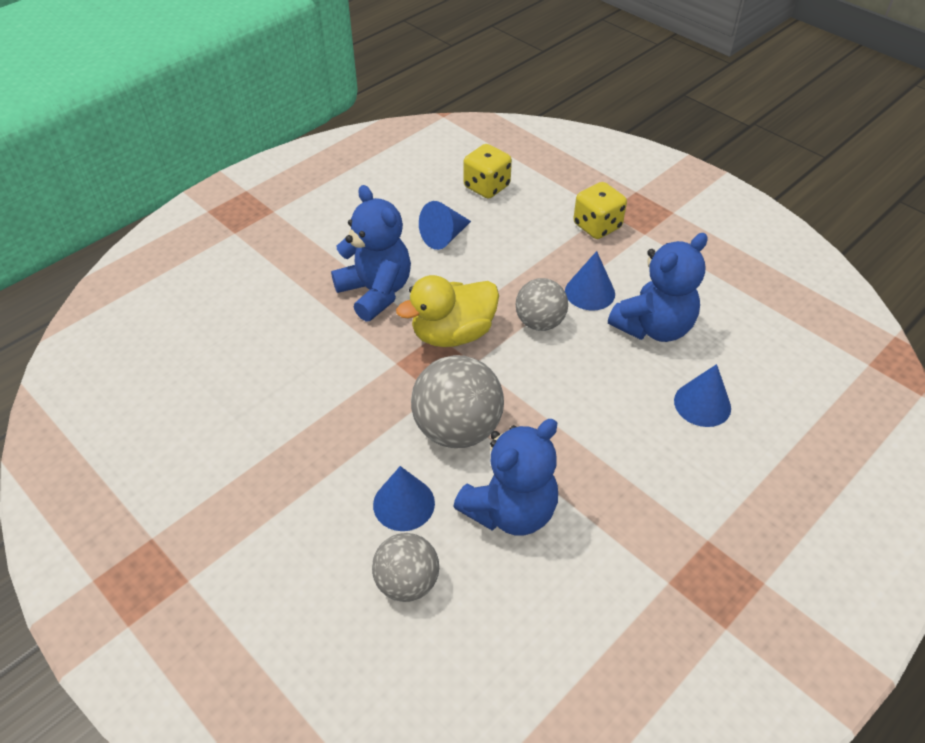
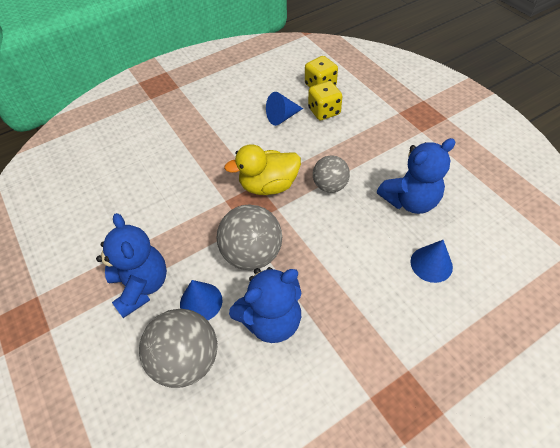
camera: 15 degrees right, 5 degrees up
blue teddy bear [331,185,411,322] -> blue teddy bear moved to [96,213,167,318]
grey ball [372,533,439,602] -> grey ball [139,309,217,388], size x1.56
blue cone [565,251,615,310] -> none
yellow dice [573,182,627,239] -> yellow dice moved to [308,81,343,120]

